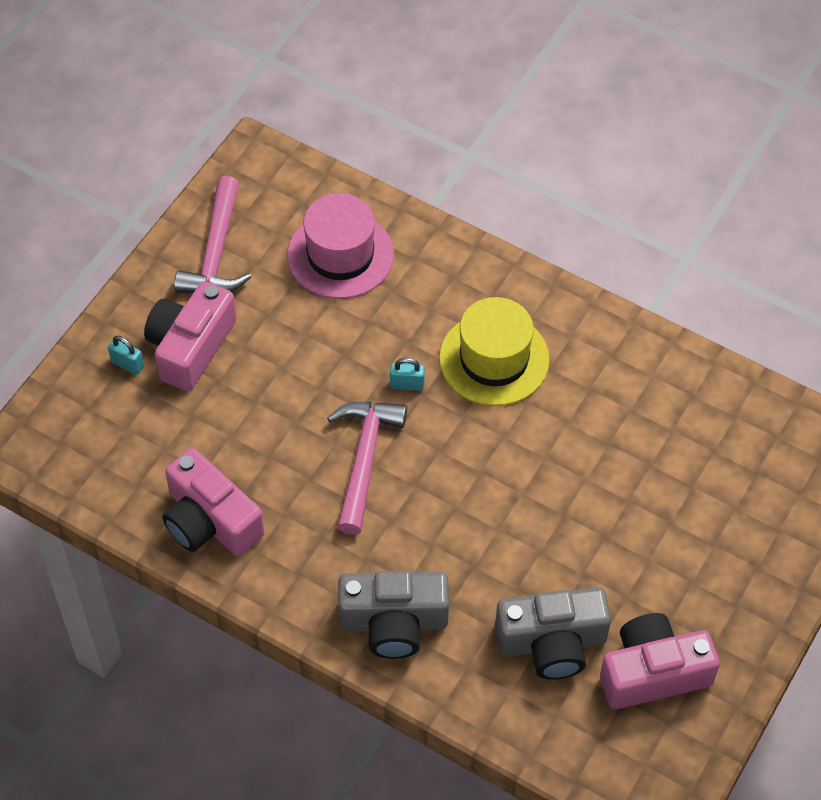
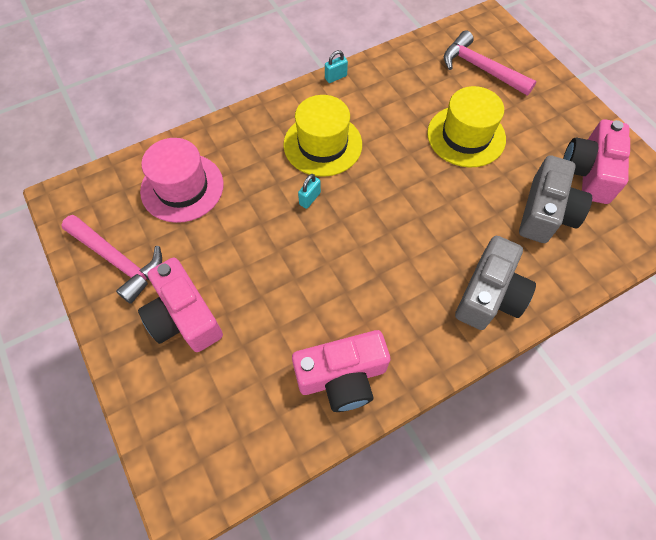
camera: 60 degrees left, 5 degrees up
turquoise padlock [108,336,144,375] -> turquoise padlock moved to [325,50,348,83]
pink hammer [327,402,407,535] -> pink hammer moved to [444,31,537,96]
none -> yellow hat [427,86,506,167]

